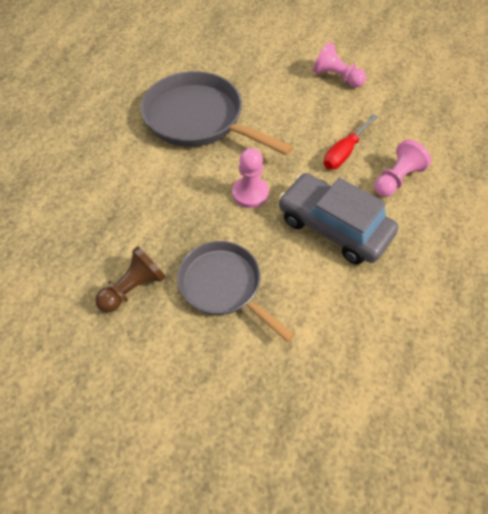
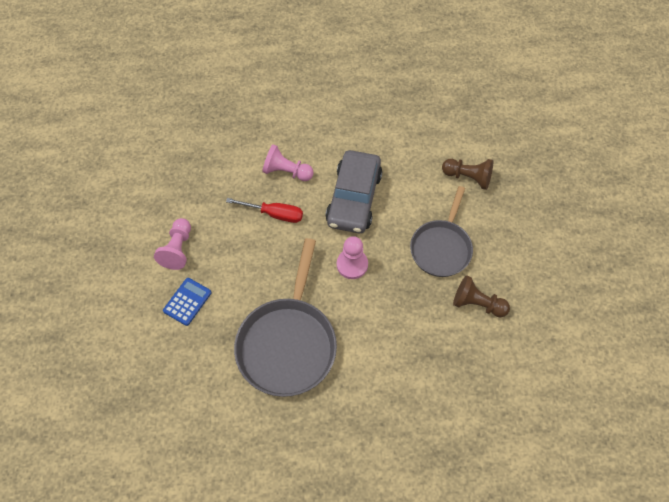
camera: 115 degrees left, 5 degrees up
none -> blue calculator [163,278,212,326]
none -> brown pawn [442,159,493,190]

